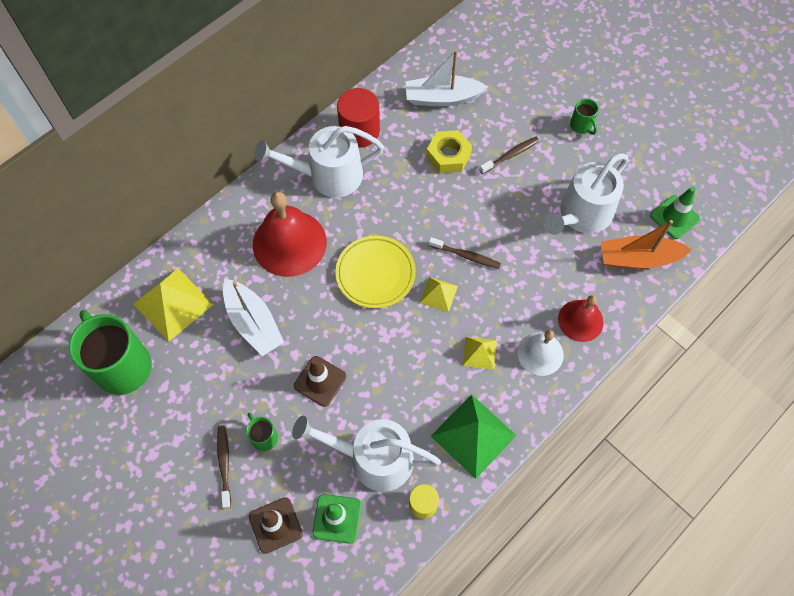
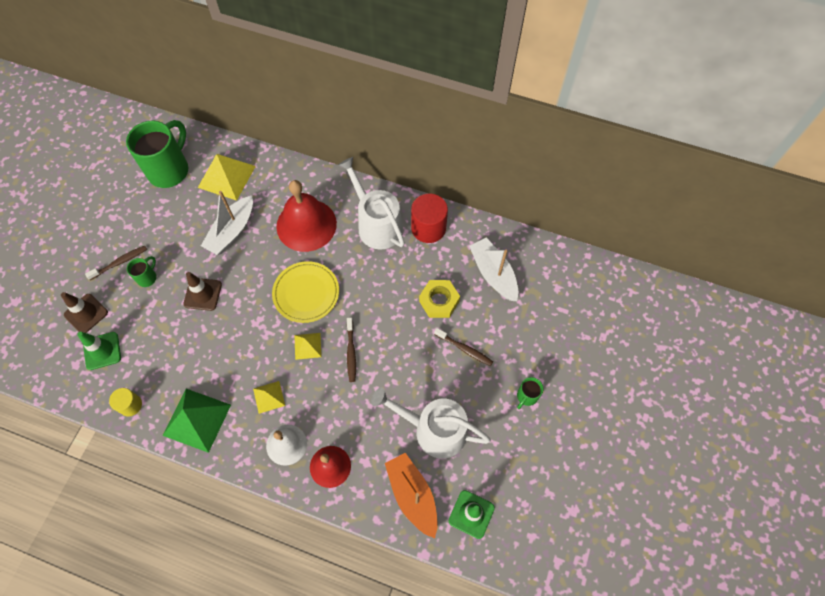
camera: 65 degrees right, 0 degrees up
white watering can [292,416,441,492] -> none

